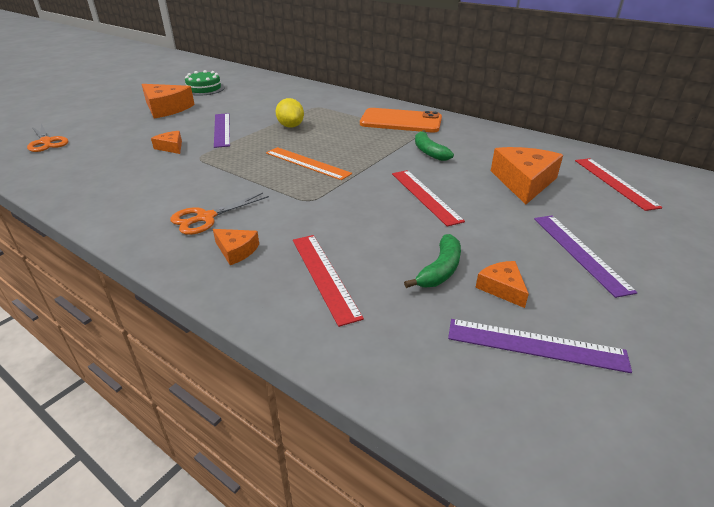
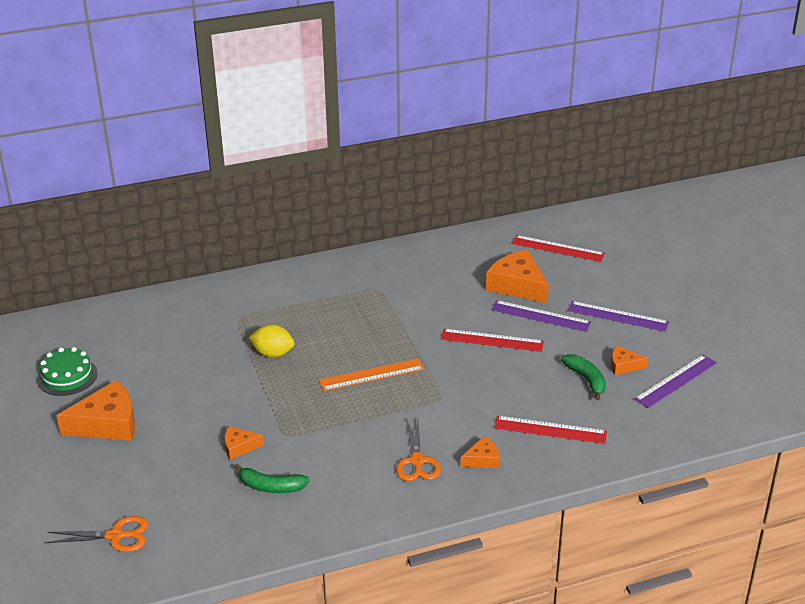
camera: 55 degrees left, 0 degrees up
purple ruler [214,113,230,148] -> purple ruler moved to [491,300,591,332]
orange phone [360,108,442,132] -> none
green banana [415,130,454,161] -> green banana moved to [234,464,309,493]

